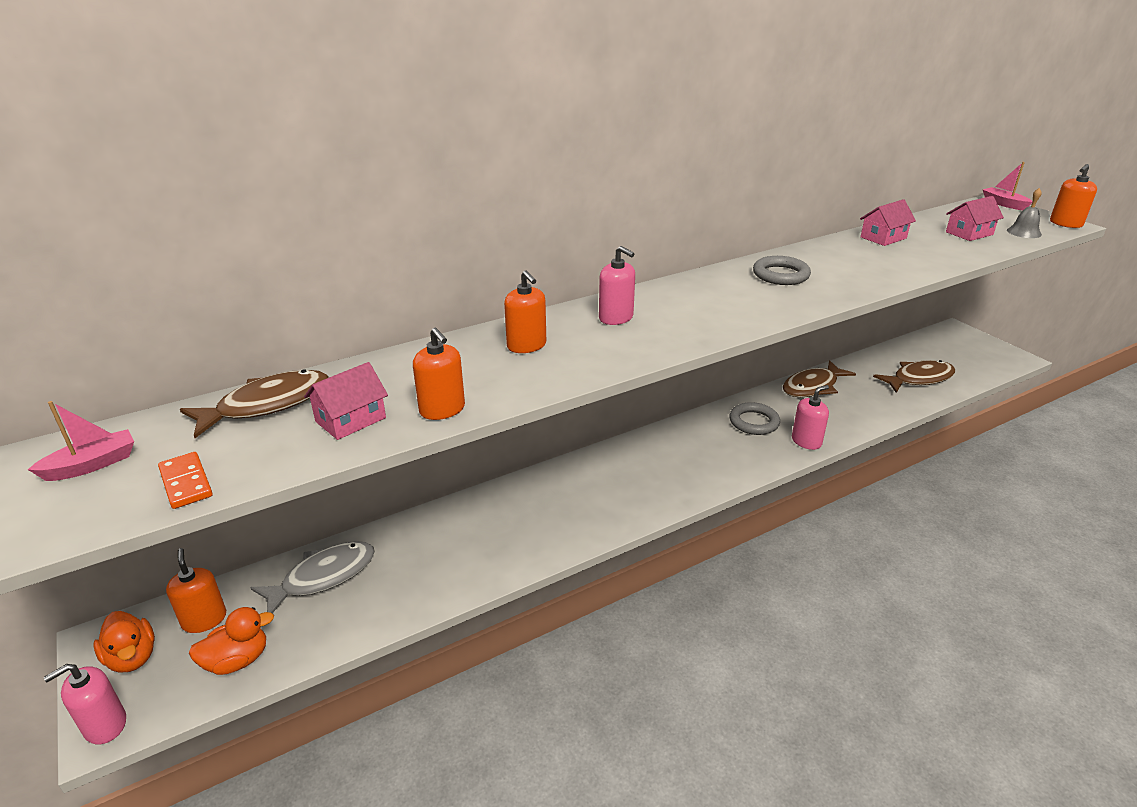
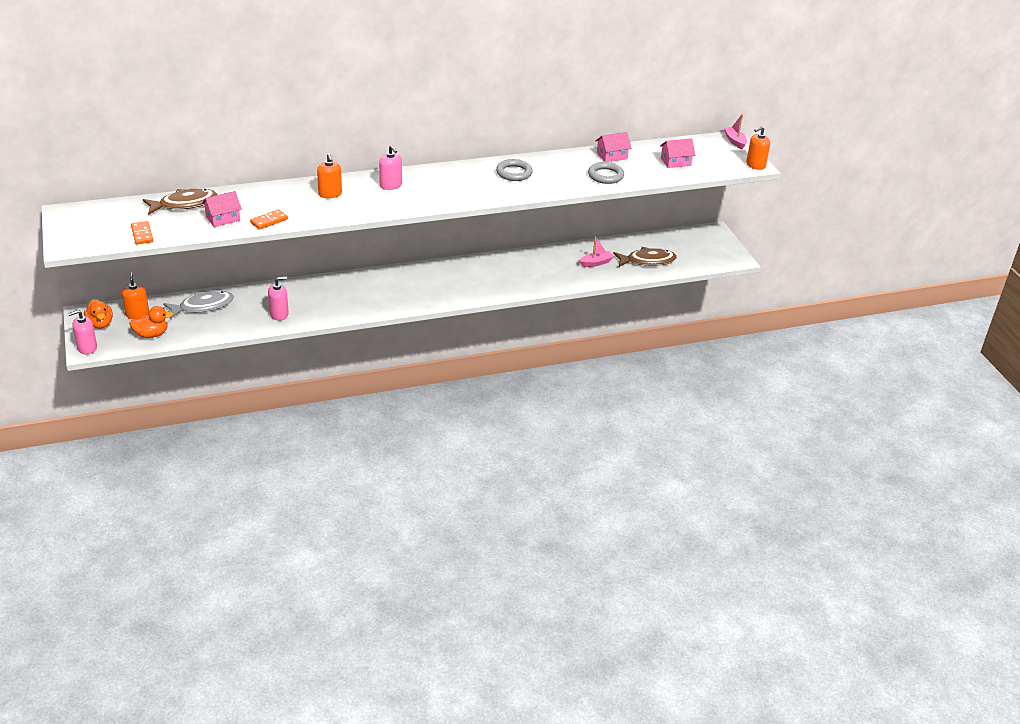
camera: 10 degrees right, 5 degrees up
pink boat [28,401,134,481] -> pink boat moved to [579,236,614,267]
orange soap dispenser [413,328,465,420] -> orange domino [250,209,288,230]
grey ring [729,402,780,435] -> grey ring moved to [588,162,624,184]
brown fish [783,360,856,397] -> none
pink soap dispenser [792,385,829,450] -> pink soap dispenser moved to [268,277,289,321]
grey bell [1007,188,1042,238] -> none

